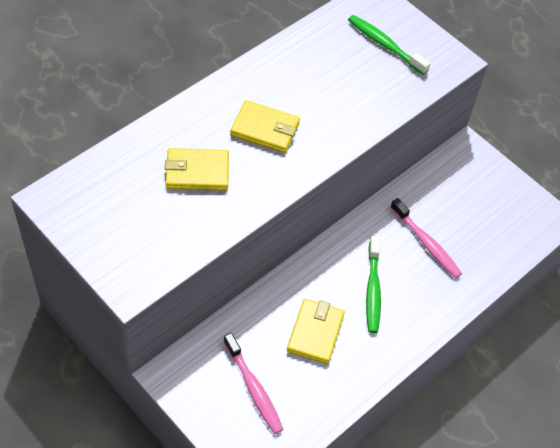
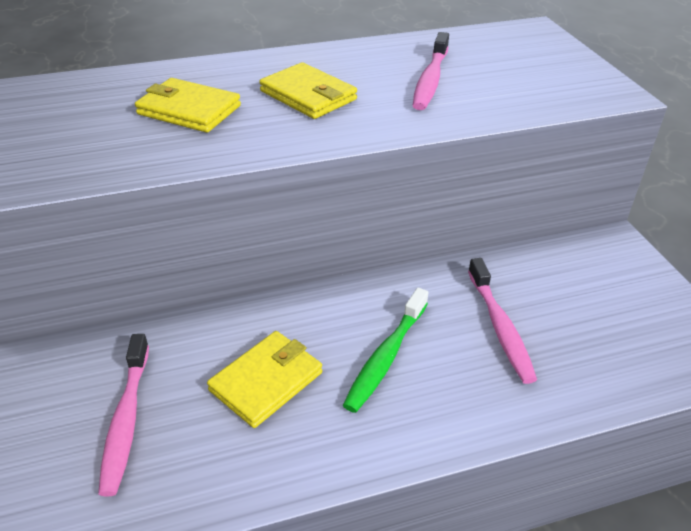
camera: 30 degrees right, 15 degrees down
green toothbrush [348,15,431,75] -> none
none -> pink toothbrush [413,32,449,110]

